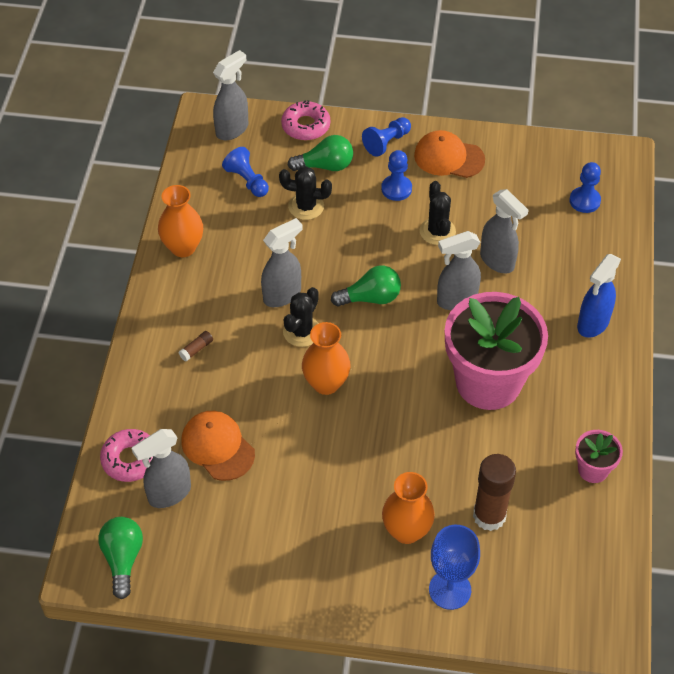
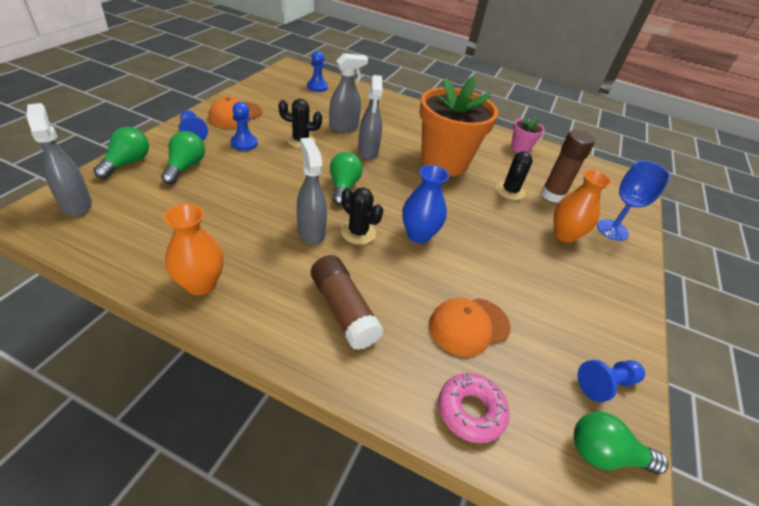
camera: 80 degrees left, 10 degrees down
grey spray bottle [132,429,191,508] -> none
brown glue stick [178,331,213,361] -> brown glue stick [311,255,384,350], size x2.45
blue pawn [222,147,269,197] -> blue pawn moved to [577,360,645,402]
black cactus [279,166,332,220] -> black cactus moved to [496,151,533,200]
pink donut [281,100,330,141] -> green light bulb [93,127,149,179]
orange vase [302,322,351,395] -> blue vase [402,165,449,243]
pink flower pot [445,292,548,410] -> orange flower pot [420,76,498,176]
blue spray bottle [577,254,621,338] -> none

